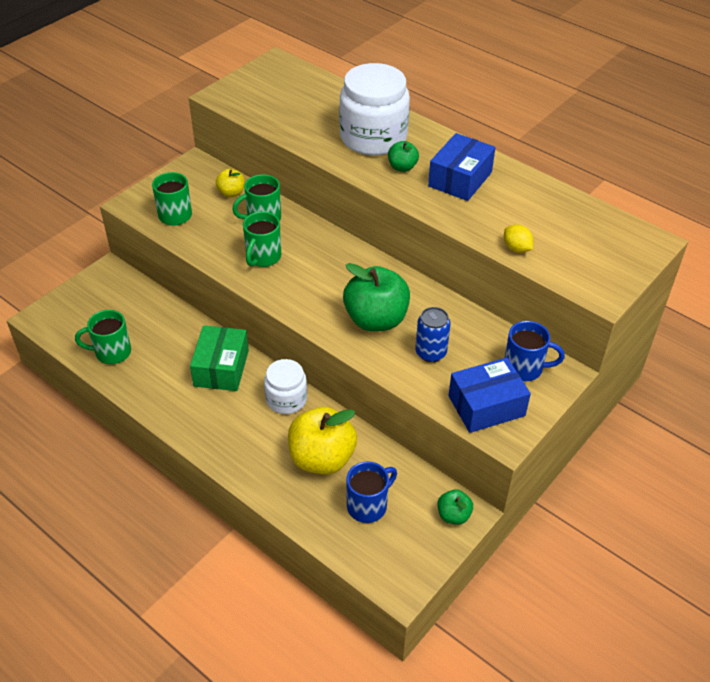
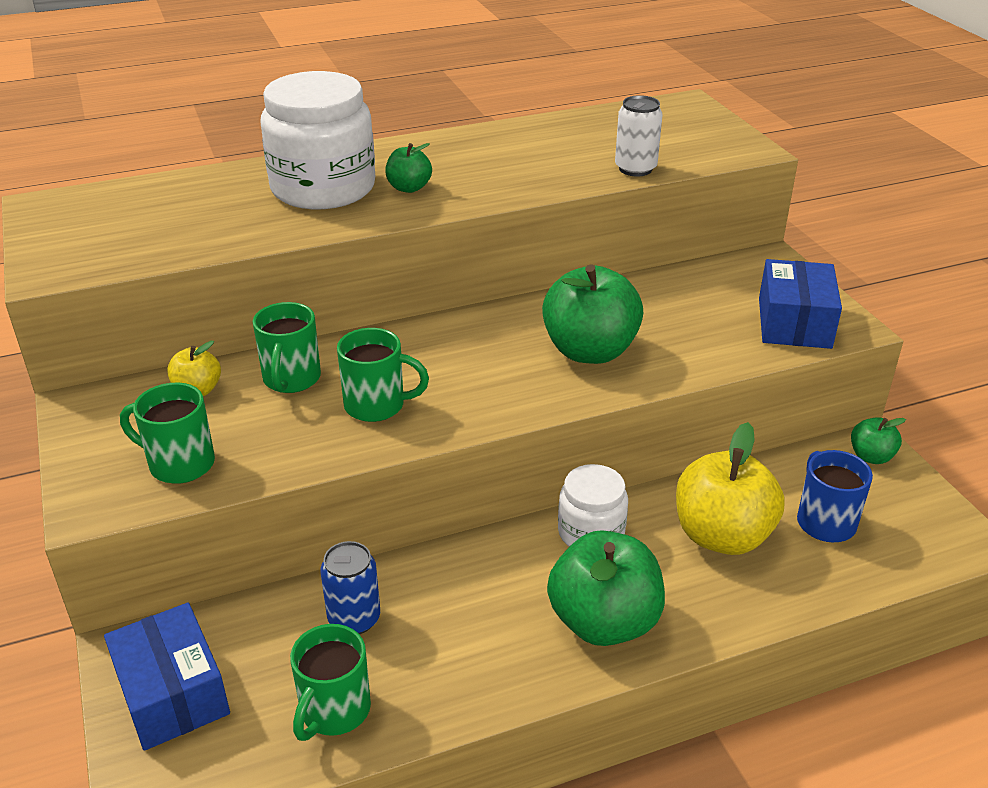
camera: 60 degrees left, 10 degrees down
green box [190,325,249,391] -> none
green mug [243,212,281,267] -> green mug turned 45 degrees counterclockwise [337,328,429,422]
blue can [415,307,451,362] -> blue can moved to [321,541,380,634]
blue box [428,133,496,201] -> blue box moved to [104,603,230,751]
yellow lemon [504,225,533,253] -> white can [615,95,662,176]
blue mug [505,321,565,381] -> none
none -> green apple [547,530,665,646]

